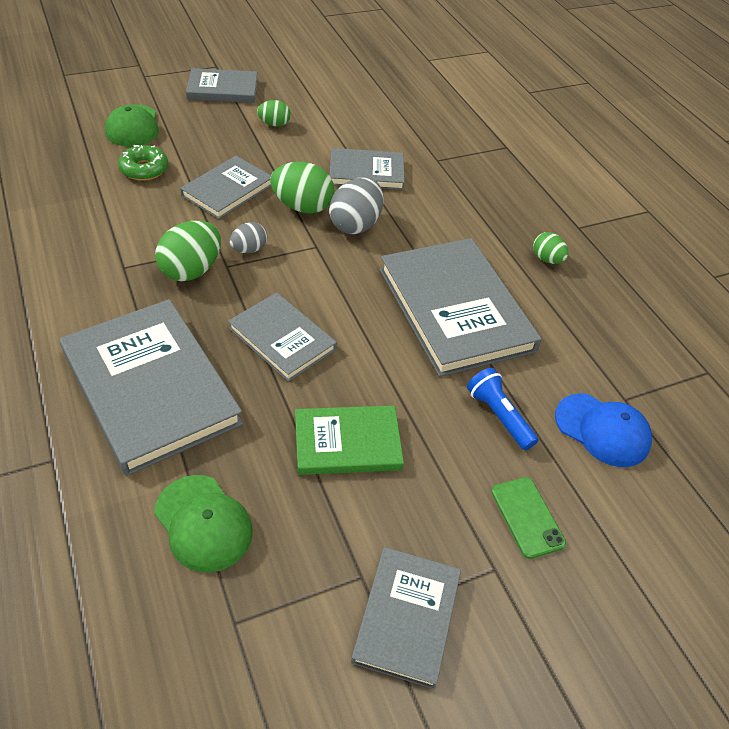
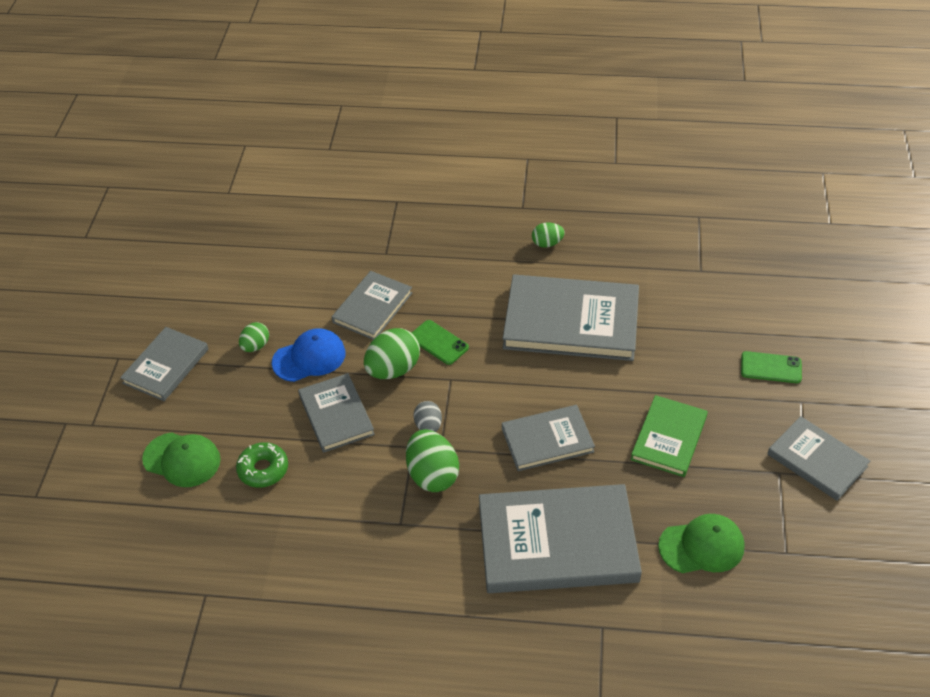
camera: 55 degrees left, 0 degrees up
grey egg [329,177,384,234] -> green phone [412,320,469,365]
blue flashlight [467,368,539,450] -> none
blue cap [555,393,652,467] -> blue cap moved to [272,328,345,382]

